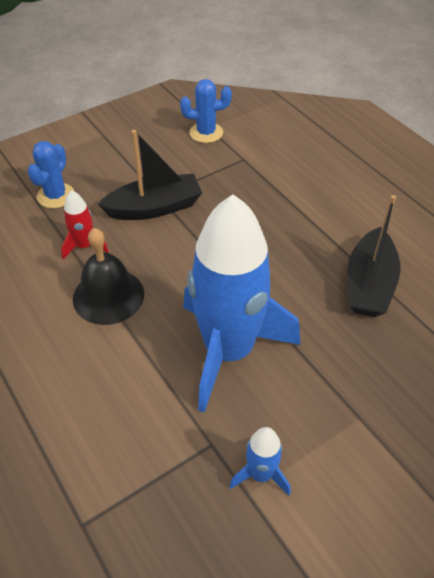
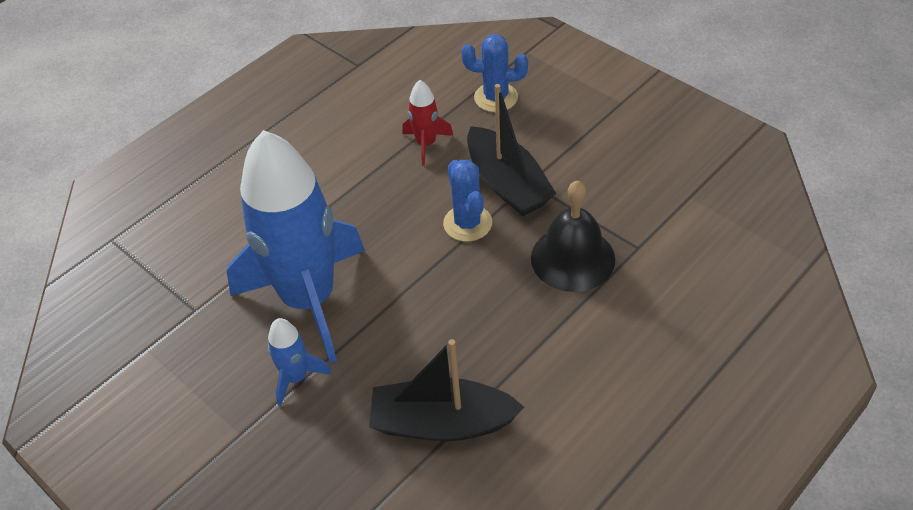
camera: 80 degrees right, 0 degrees up
black bell [73,228,144,325] -> black bell moved to [531,180,615,292]
blue cactus [180,79,232,143] -> blue cactus moved to [443,160,492,242]
blue rocket [229,427,291,495] -> blue rocket moved to [268,318,332,407]

